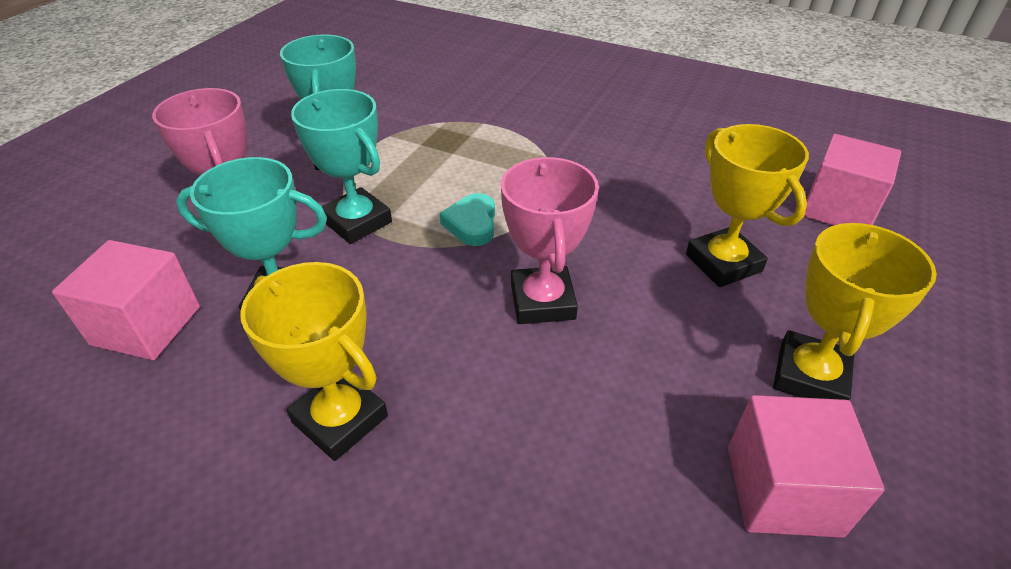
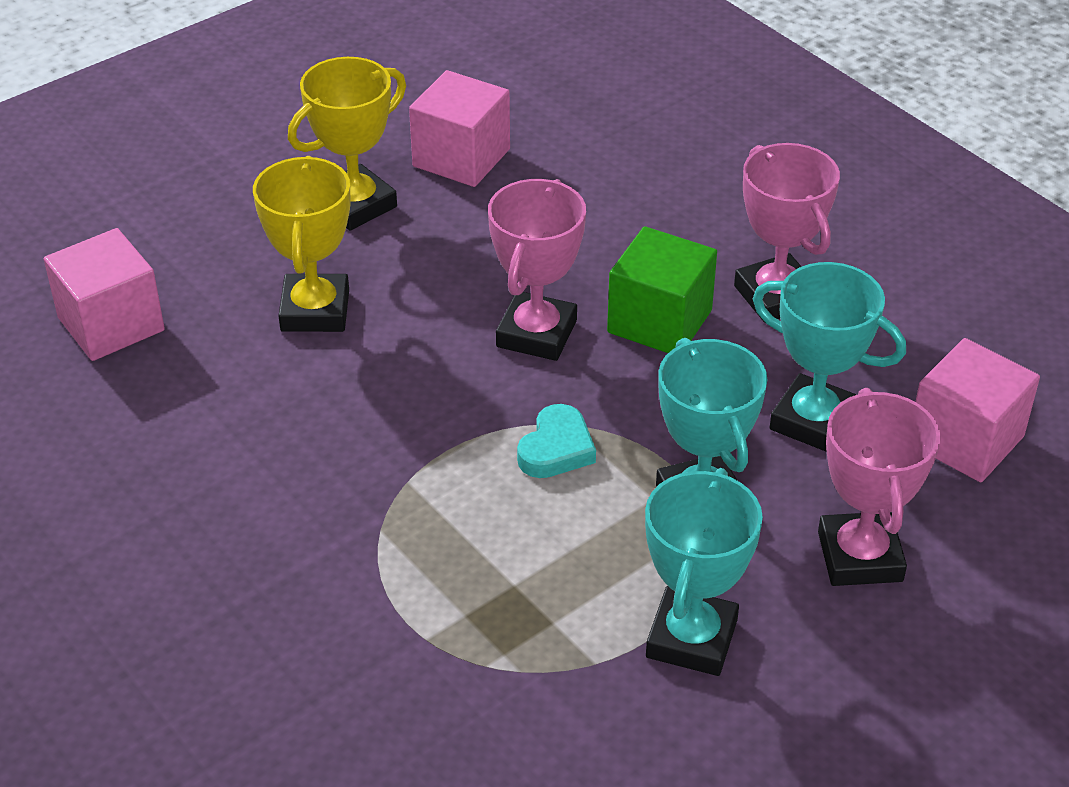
camera: 155 degrees left, 0 degrees up
yellow trophy [240,262,388,461] -> pink trophy [734,143,840,323]
none -> green cube [607,226,717,353]

